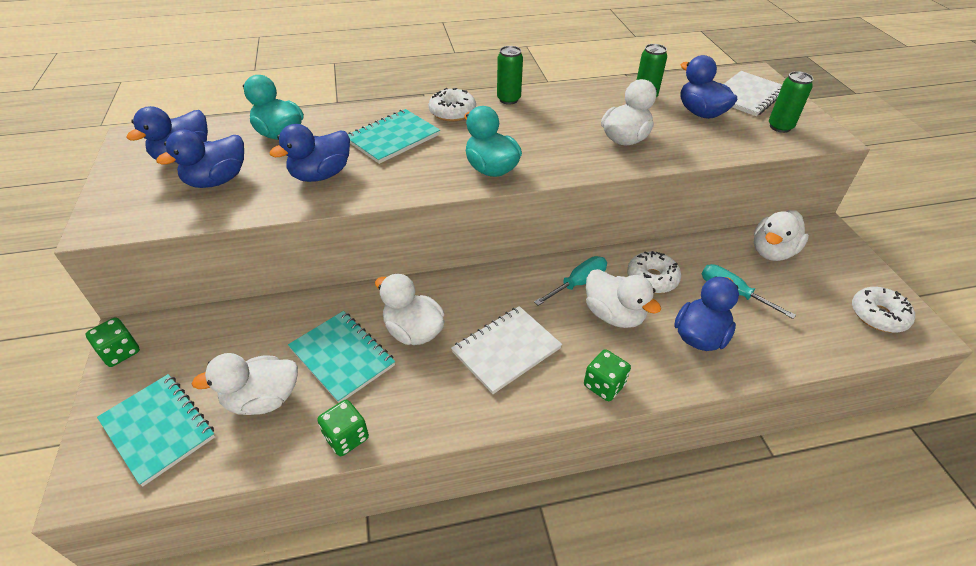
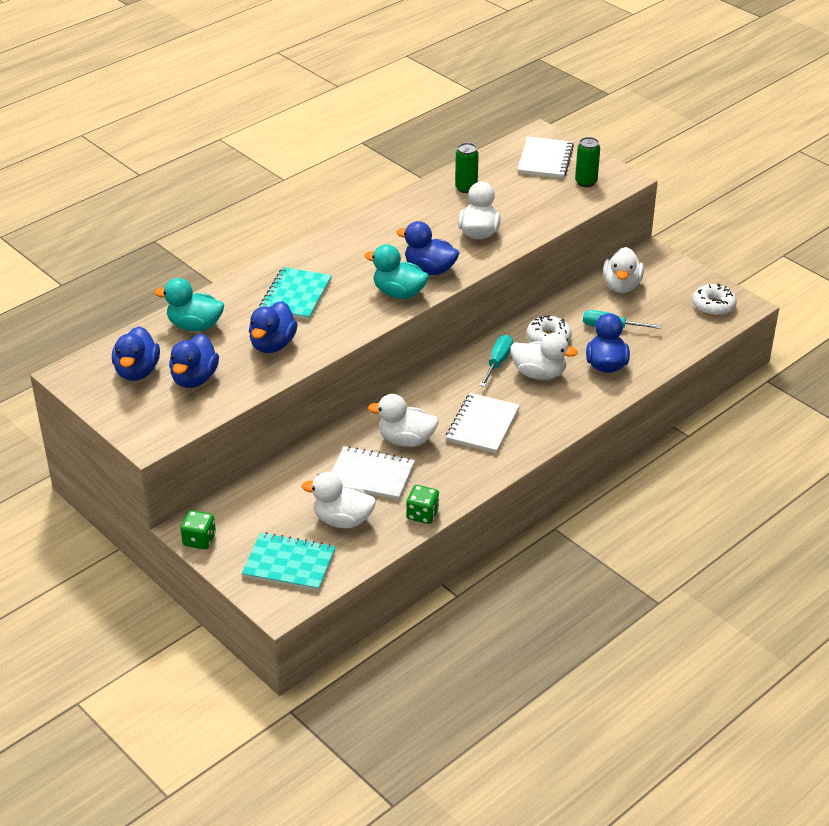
camera: 30 degrees left, 5 degrees down
white duck [191,353,298,415] -> white duck turned 60 degrees clockwise [301,472,376,528]
turquoise notebook [288,311,395,403] -> white notebook [331,446,415,500]
white donut [428,88,476,121] -> none
green can [497,46,523,105] -> none
green dice [584,349,631,401] -> none
blue duck [680,55,738,119] -> blue duck moved to [396,221,459,275]

